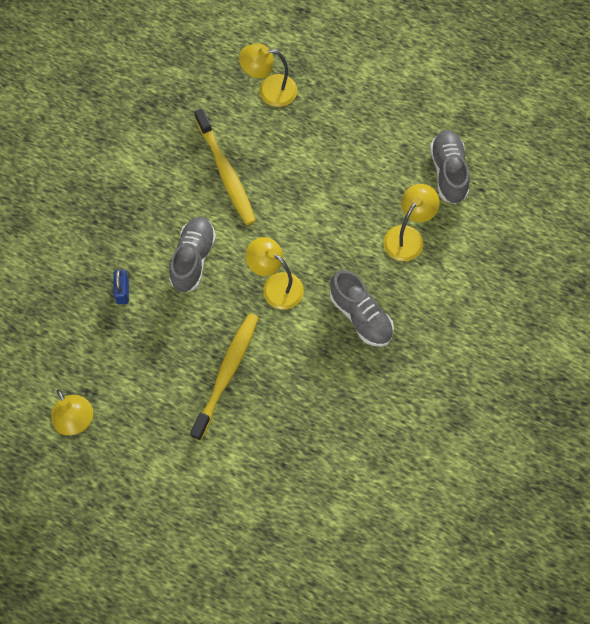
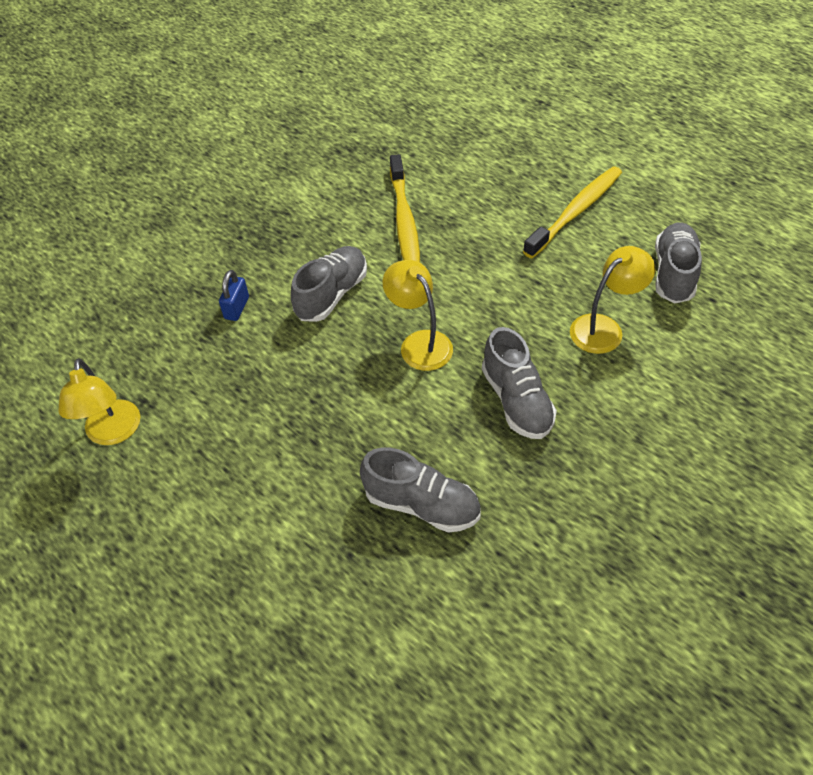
camera: 20 degrees right, 15 degrees down
yellow toothbrush [190,313,259,441] -> yellow toothbrush moved to [523,166,622,258]
yellow lamp [239,44,297,107] -> none
none -> grey shoe [360,448,481,533]

